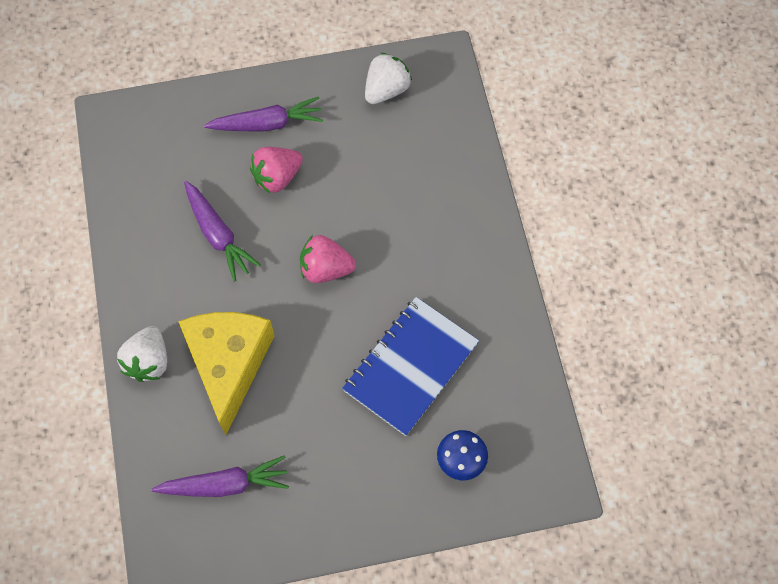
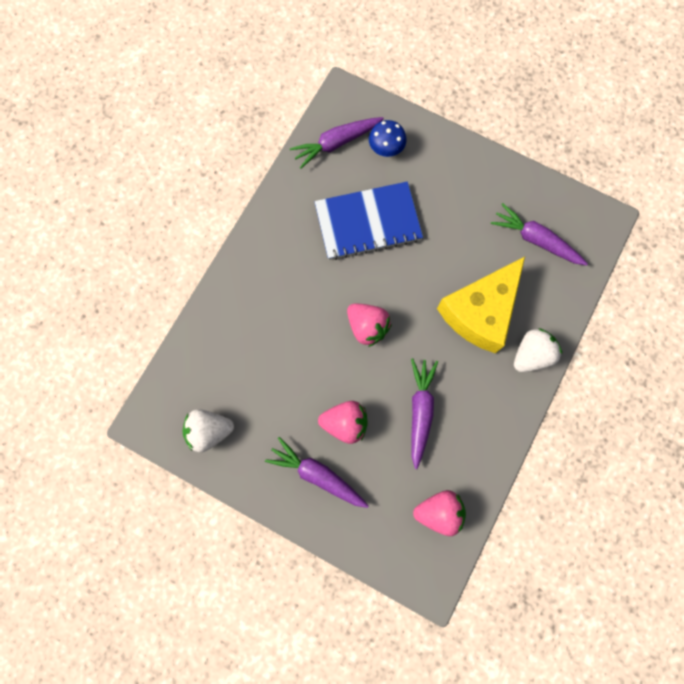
camera: 140 degrees left, 10 degrees up
none -> purple carrot [290,117,384,169]
none -> pink strawberry [413,490,466,536]

